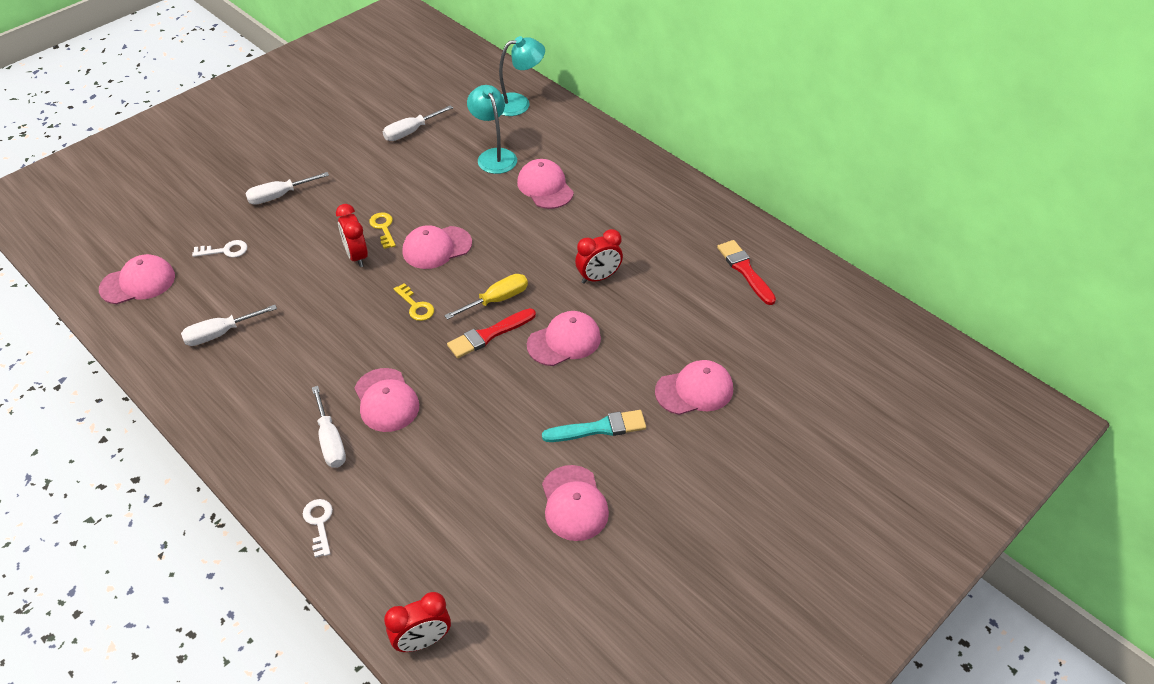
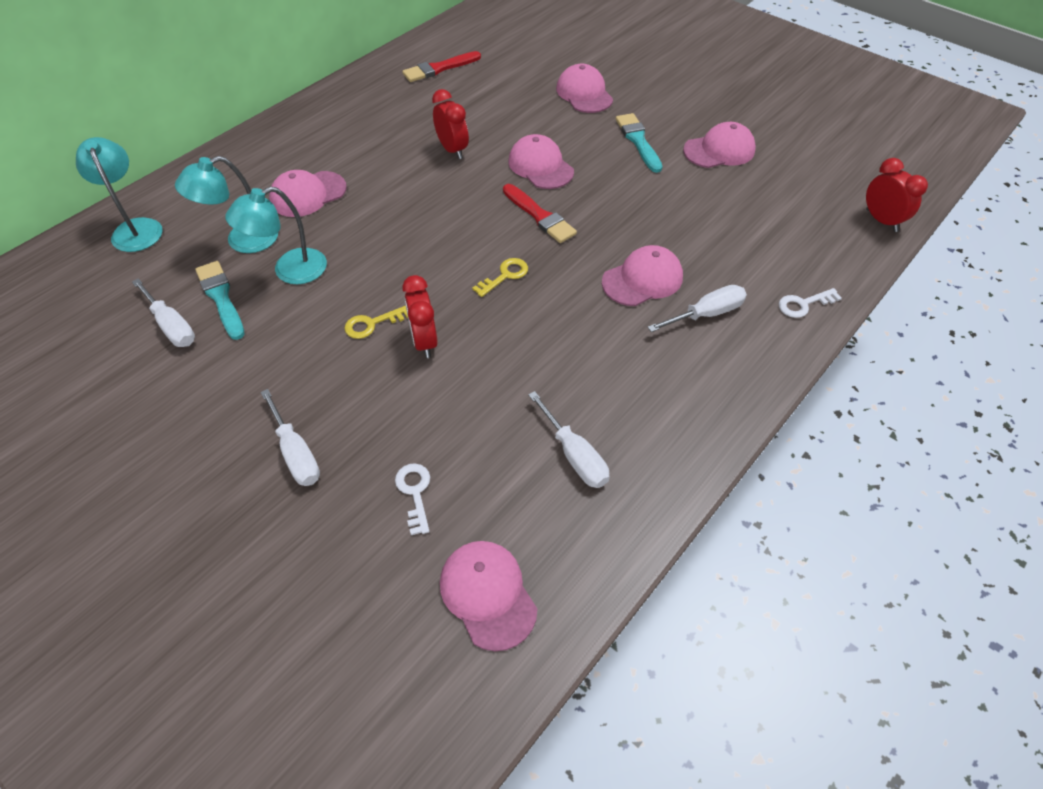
camera: 95 degrees left, 5 degrees up
red clock [336,204,368,267] -> red clock turned 105 degrees clockwise [402,275,438,358]
pink cap [402,225,472,269] -> none
yellow screwdriver [444,274,528,320] -> none
none -> turquoise brush [195,261,244,340]
none -> turquoise lamp [225,186,327,284]

